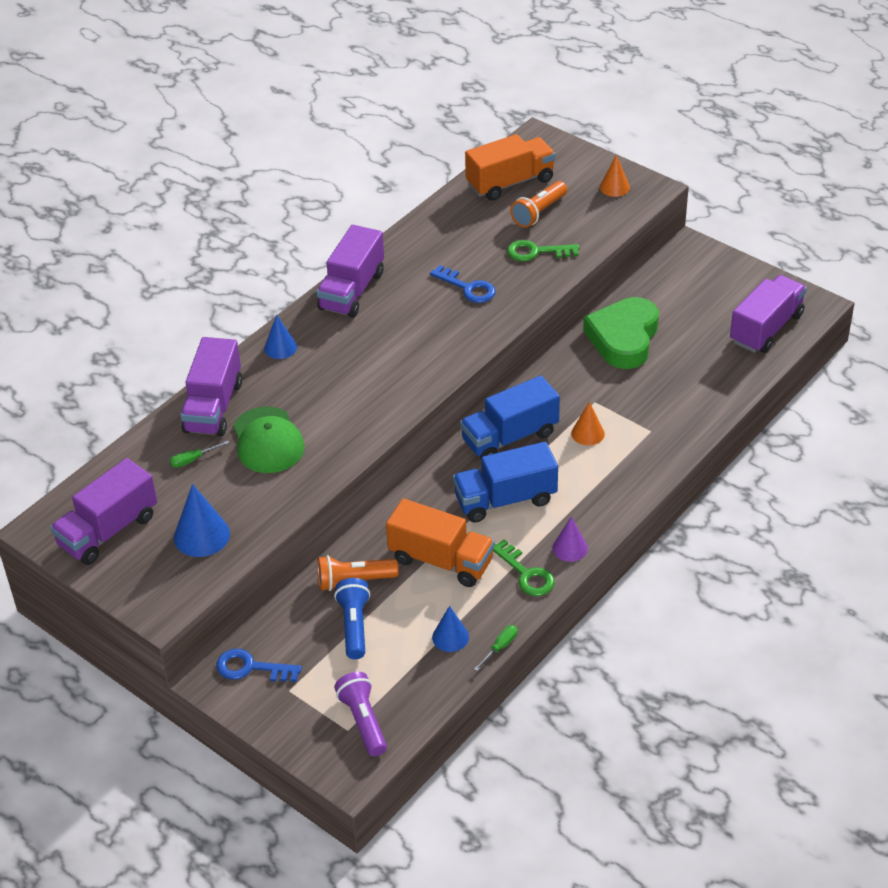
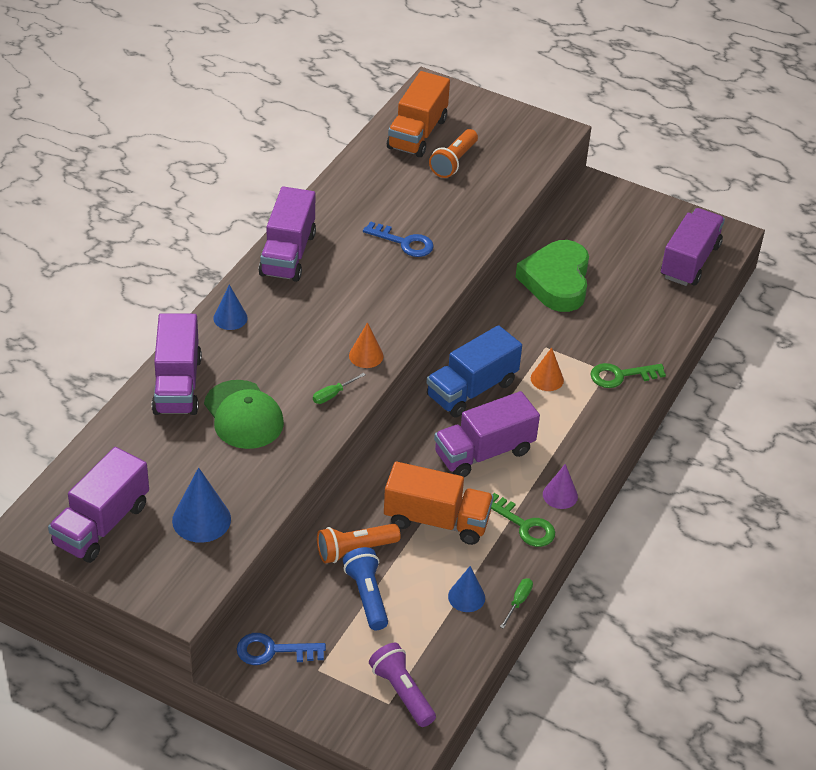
camera: 15 degrees left, 0 degrees up
green screwdriver [170,441,229,468] -> green screwdriver moved to [313,373,366,404]
blue truck [453,442,558,523] -> purple truck [434,391,540,477]
orange truck [465,134,555,201] -> orange truck turned 150 degrees clockwise [387,71,450,157]
green key [507,240,579,261] -> green key moved to [590,363,666,388]
orange cone [600,154,630,197] -> orange cone moved to [349,322,383,368]

